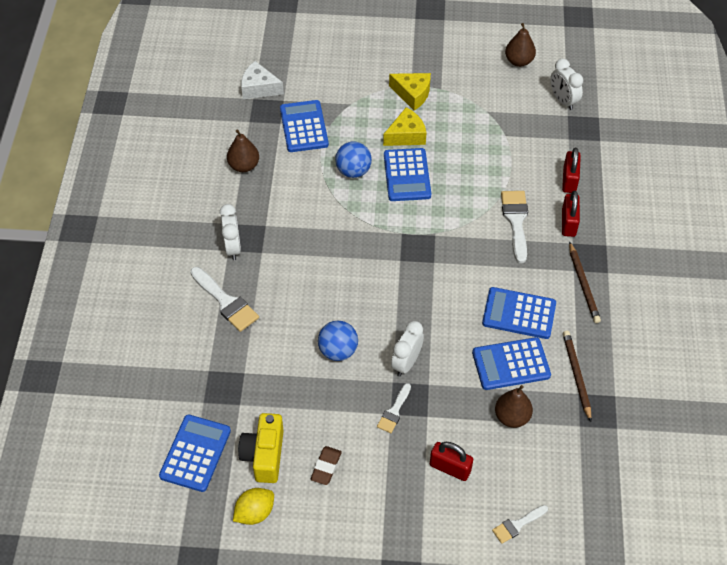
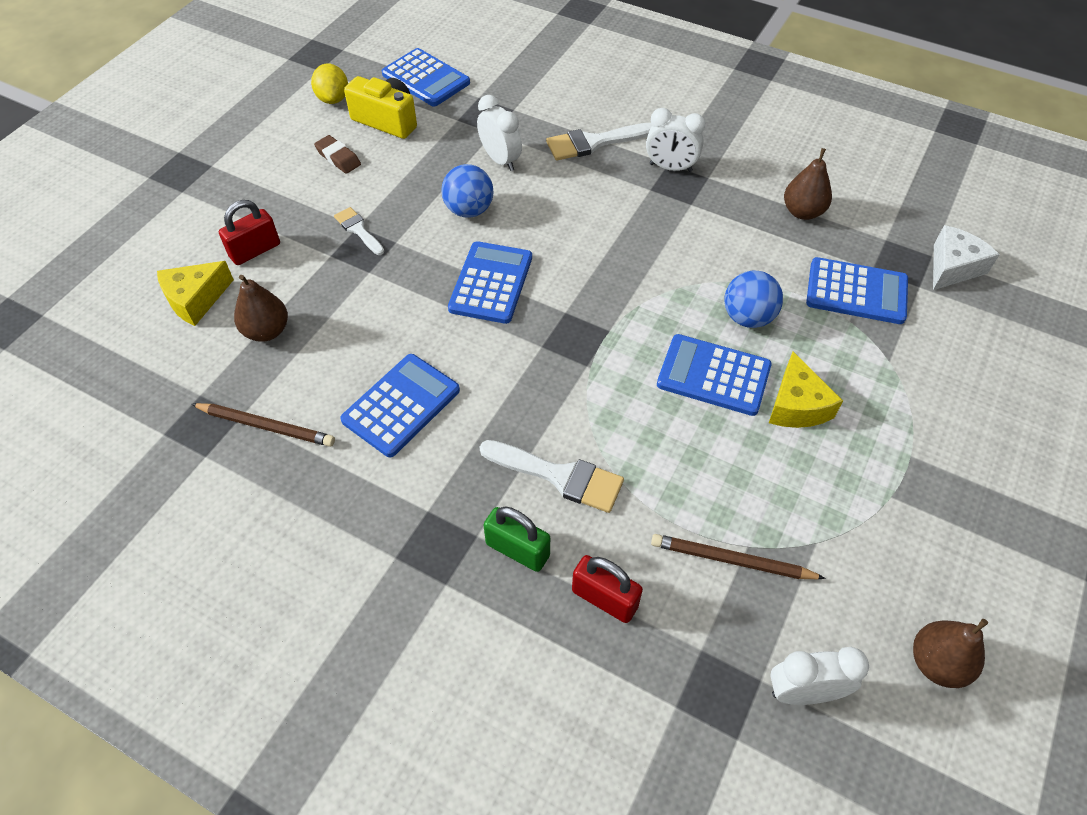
camera: 115 degrees right, 0 degrees up
yellow cheese [389,73,431,110] -> yellow cheese moved to [157,261,234,326]
white clock [391,321,424,376] -> white clock moved to [477,95,522,171]
blue calculator [472,337,551,390] -> blue calculator moved to [448,241,532,324]
white brush [492,505,548,544] -> none
red padlock [562,191,580,237] -> green padlock [484,507,550,572]
brown pencil [569,241,601,323] -> brown pencil moved to [651,534,826,579]

